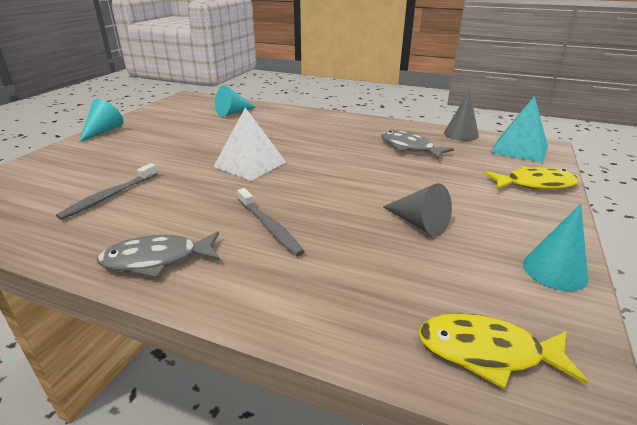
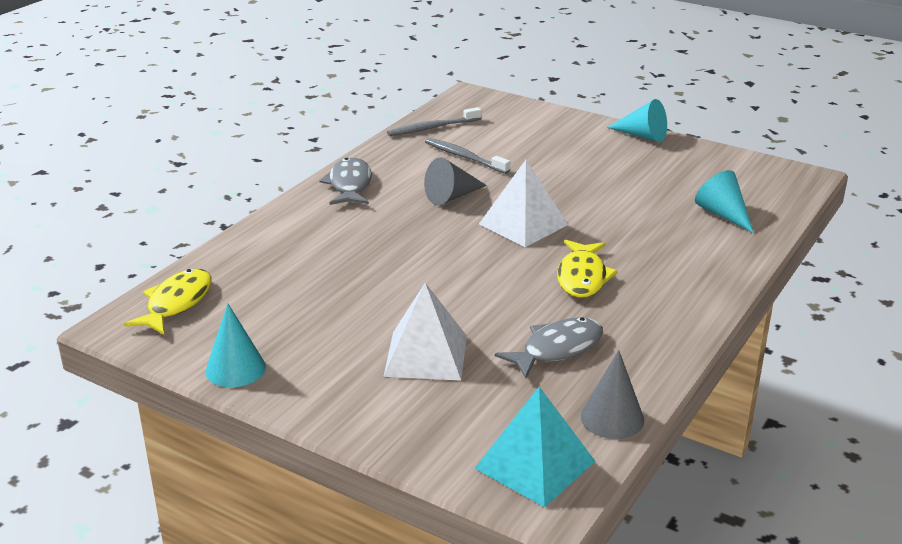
camera: 100 degrees right, 0 degrees up
grey toothbrush [237,188,305,256] -> grey toothbrush moved to [387,107,482,136]
grey cone [383,183,452,236] -> grey cone moved to [424,157,487,205]
yellow fish [484,166,579,190] -> yellow fish moved to [557,240,618,298]
none -> white pyramid [383,283,467,381]

